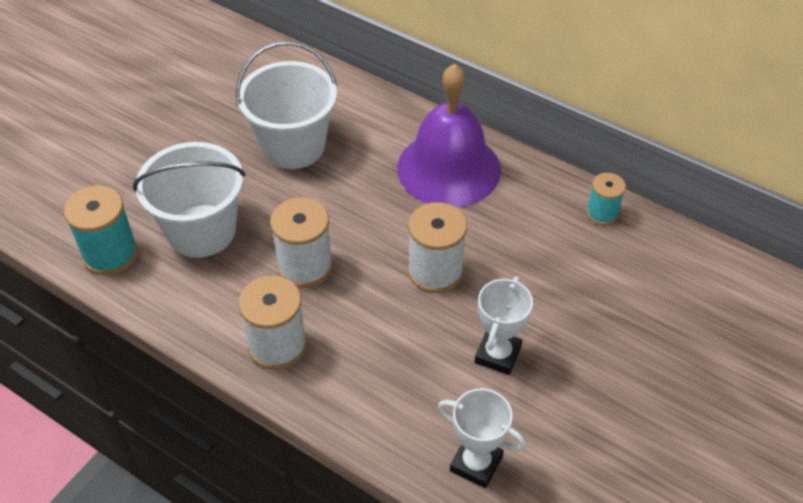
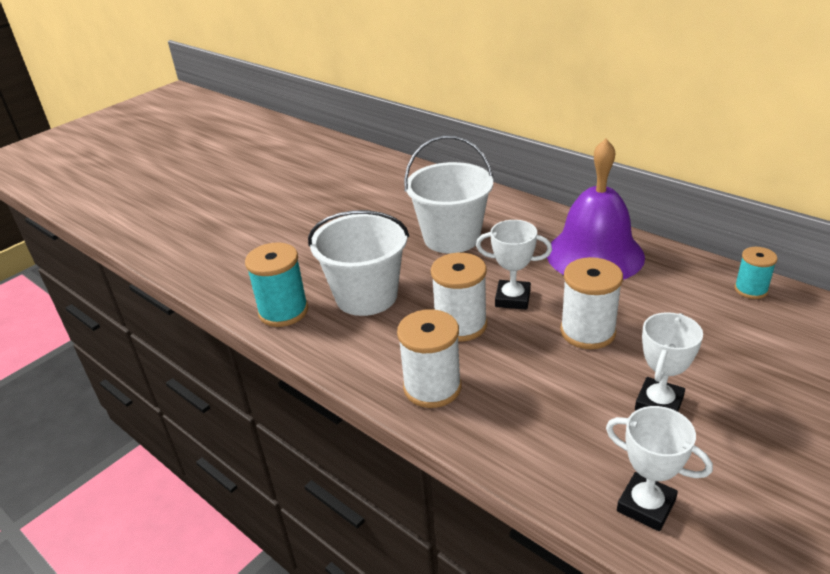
camera: 10 degrees right, 15 degrees down
none -> white trophy [476,220,552,310]

